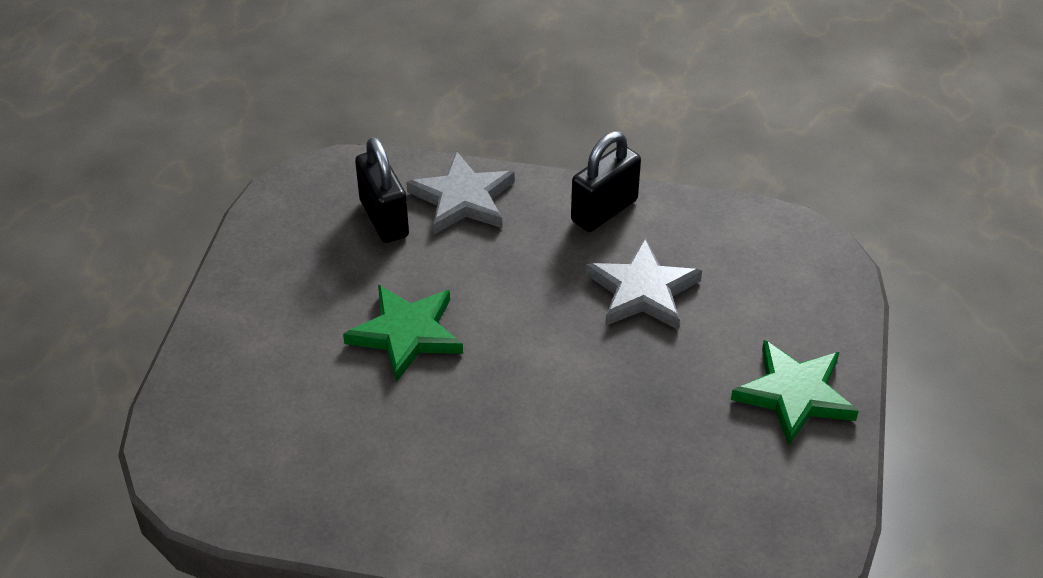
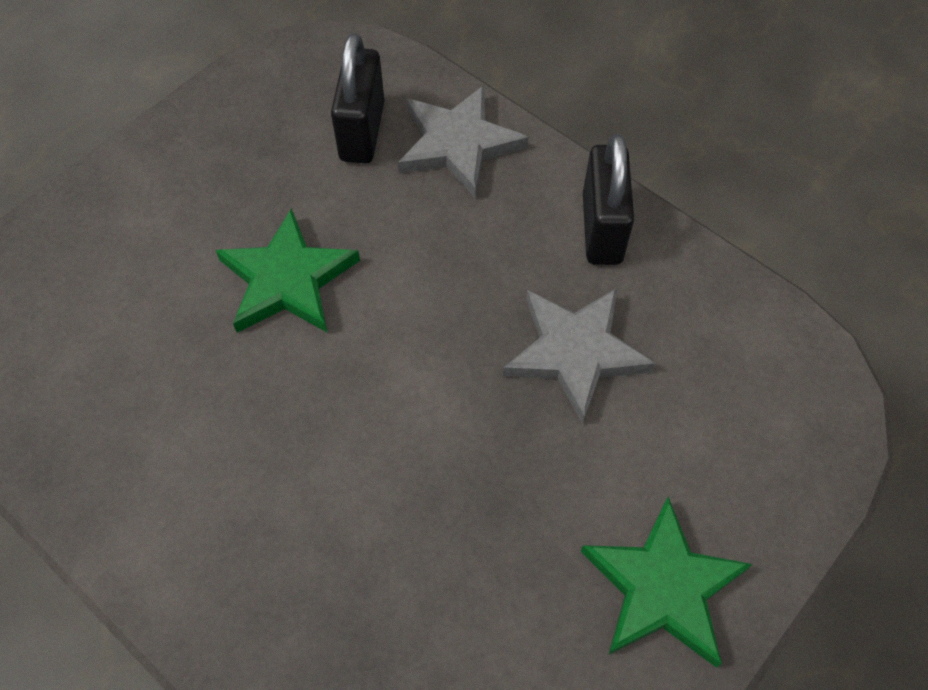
camera: 30 degrees right, 15 degrees up
black padlock [571,131,641,232] -> black padlock turned 75 degrees counterclockwise [583,134,634,265]

